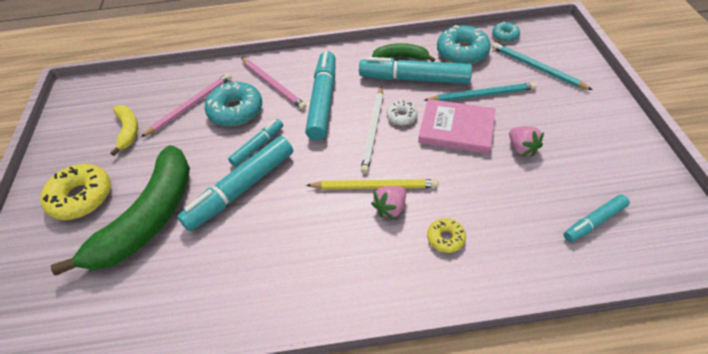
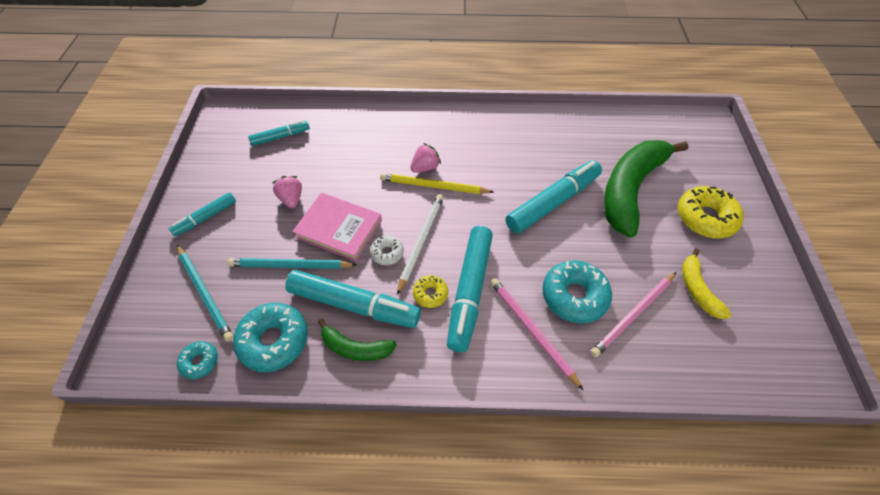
camera: 175 degrees left, 5 degrees up
turquoise marker [228,119,283,167] -> turquoise marker moved to [169,192,236,236]
yellow donut [427,218,466,253] -> yellow donut moved to [413,275,448,308]

